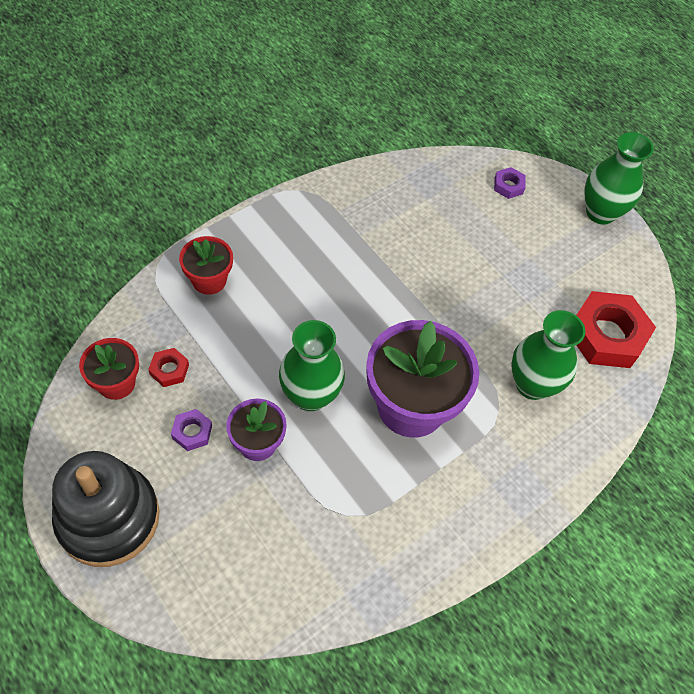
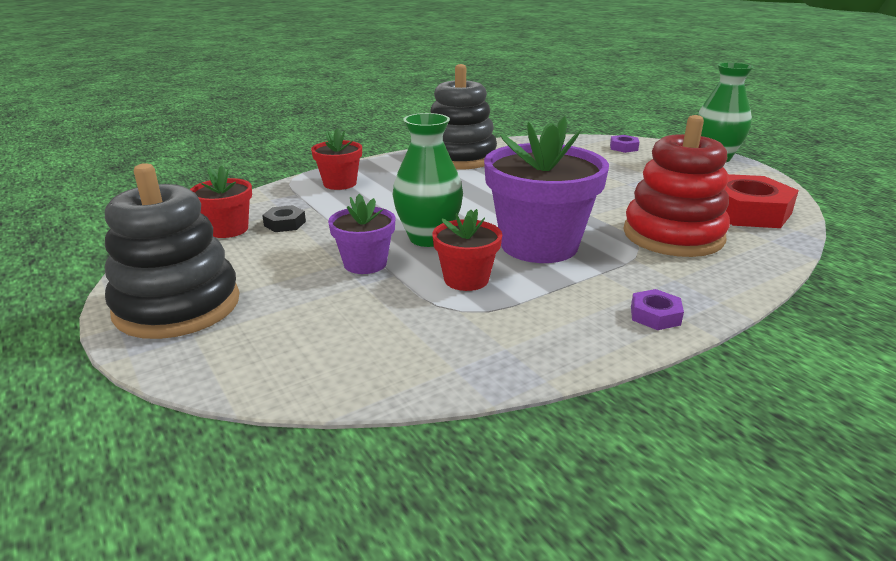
camera: 10 degrees right, 30 degrees down
red nut [148,348,189,387] -> black nut [262,205,306,232]
purple nut [171,409,212,451] -> purple nut moved to [631,289,684,330]
green vase [511,310,585,400] -> red stacking toy [623,115,730,257]
none -> black stacking toy [430,64,497,169]
none -> red flower pot [432,209,502,291]

